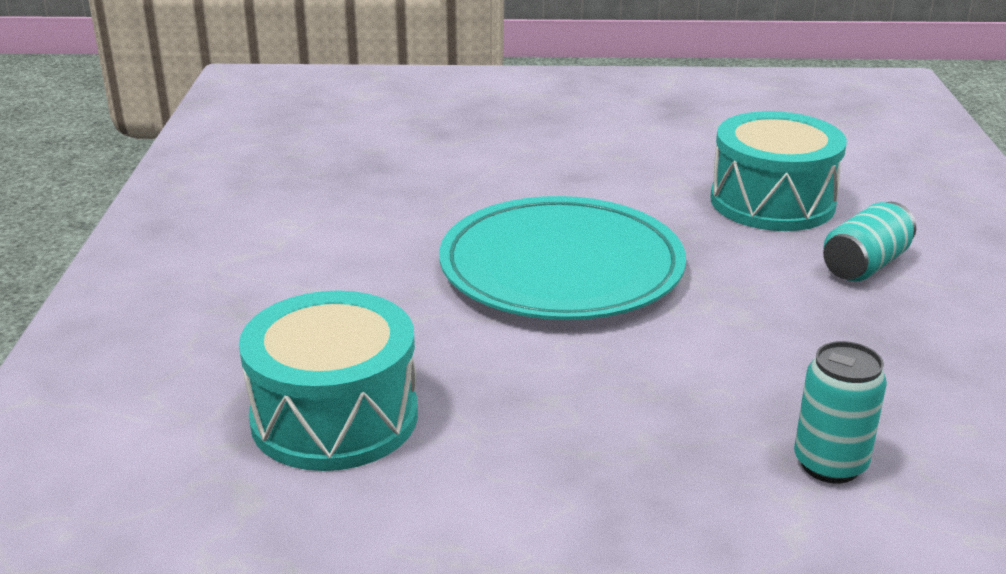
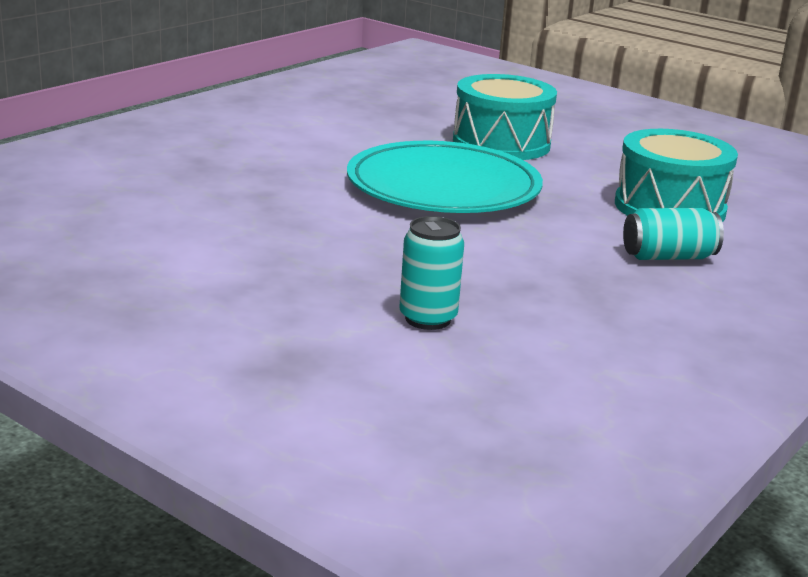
camera: 35 degrees right, 5 degrees down
turquoise drum [239,290,418,471] -> turquoise drum moved to [453,74,557,160]

